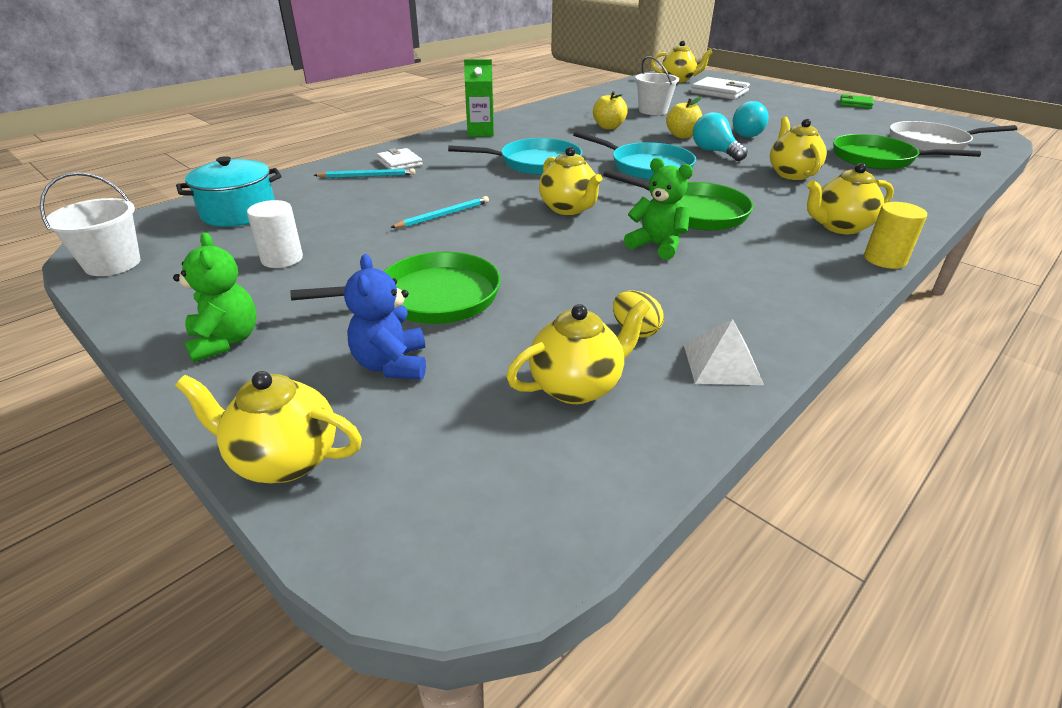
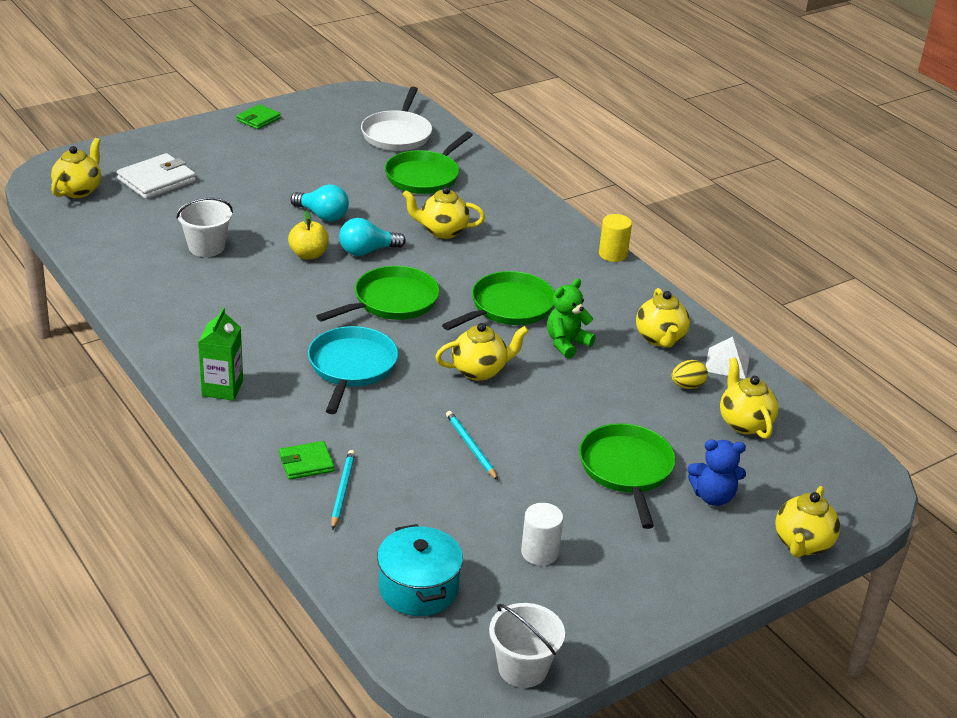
camera: 80 degrees left, 0 degrees up
green teddy bear [173,232,257,363] -> none
white wallet [377,148,423,169] -> green wallet [279,441,334,480]
turquoise pan [573,131,696,180] -> green pan [316,266,440,322]
yellow apple [593,91,628,130] -> none
yellow teapot [807,163,894,234] -> yellow teapot moved to [636,288,690,347]

